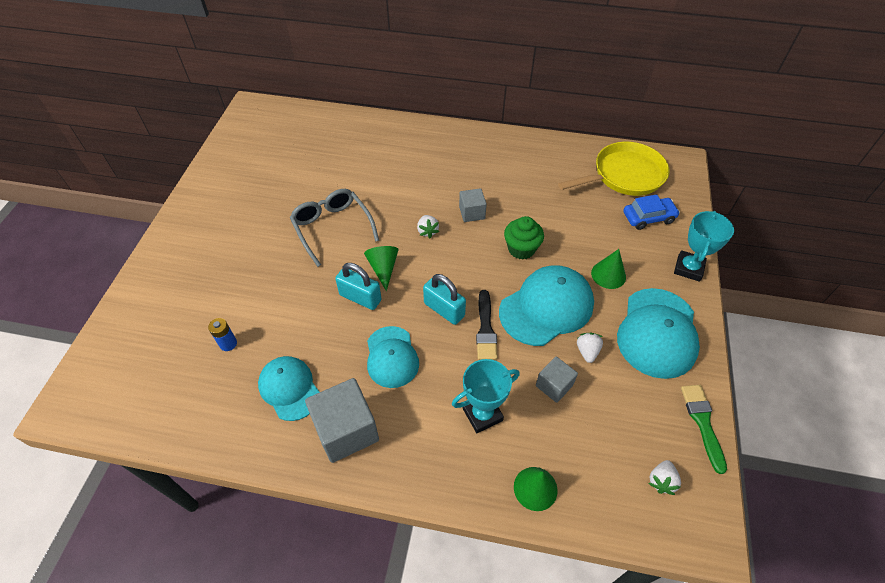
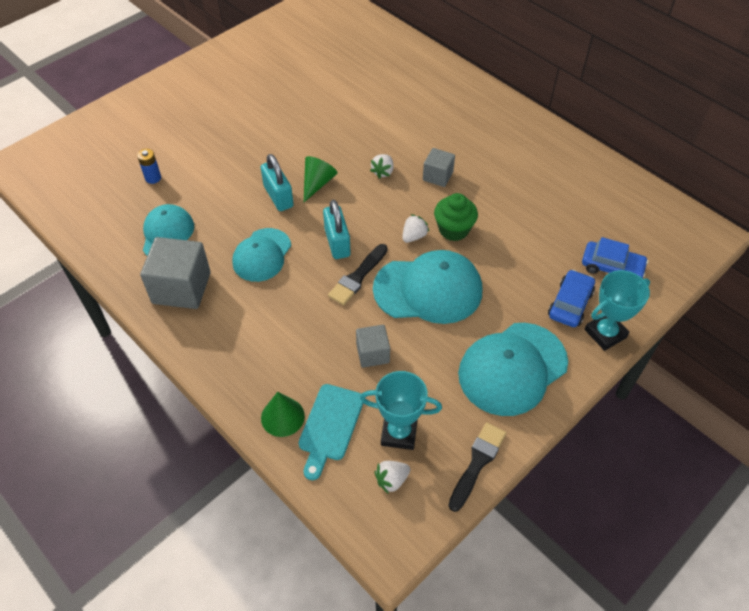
camera: 35 degrees right, 0 degrees up
grey glasses [290,189,379,267] -> none
turquoise trophy [452,359,520,433] -> turquoise trophy moved to [360,371,442,450]
yellow pan [558,142,670,196] -> none
white strawberry [577,333,603,363] -> white strawberry moved to [402,214,429,243]
green cone [591,249,626,289] -> none
green brush [681,385,727,474] -> black brush [448,422,506,512]
none -> turquoise cutting board [299,384,363,480]
none -> blue car [548,270,595,327]

